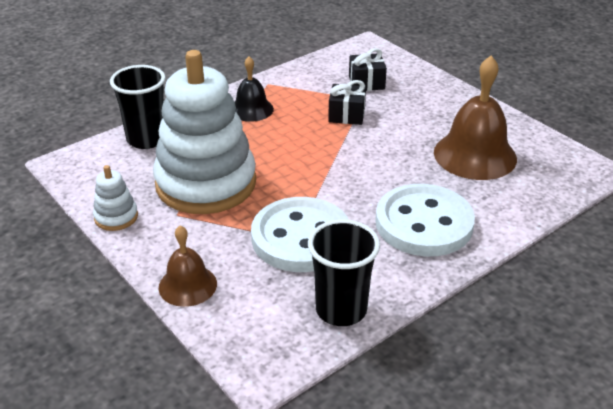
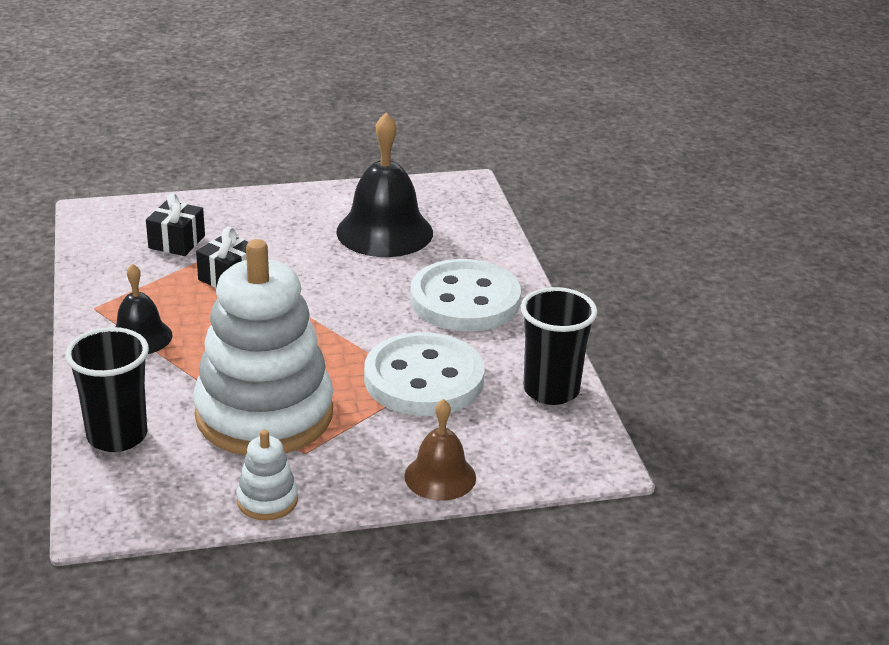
camera: 65 degrees left, 5 degrees down
brown bell [434,55,517,180] -> black bell [336,112,433,257]

